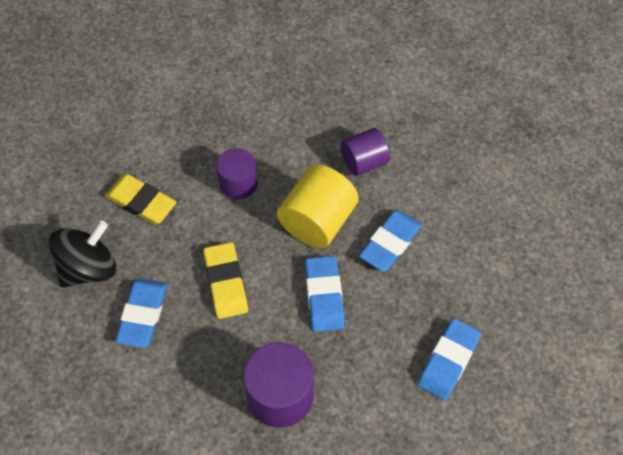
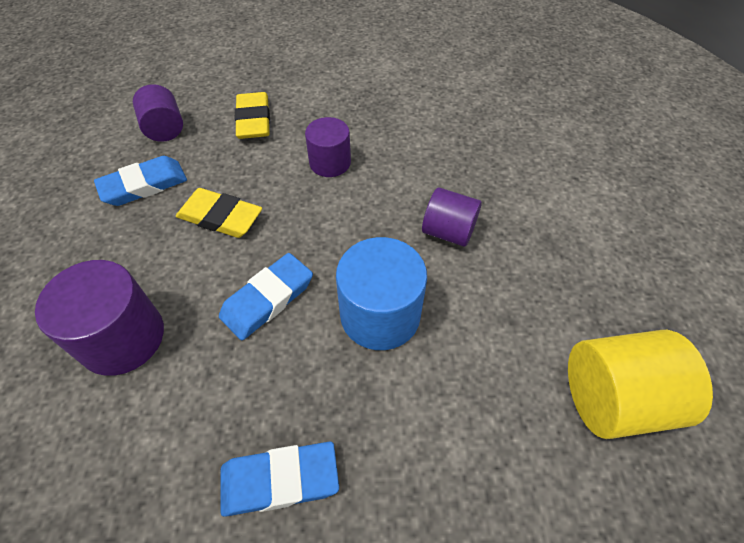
camera: 50 degrees right, 5 degrees down
black spinning top [49,221,116,288] -> purple cylinder [133,84,183,142]
yellow eraser [203,242,248,319] -> yellow eraser turned 75 degrees clockwise [176,188,262,238]
yellow cylinder [277,165,359,248] -> yellow cylinder moved to [568,330,713,439]
blue eraser [359,210,422,272] -> blue cylinder [336,237,427,350]

